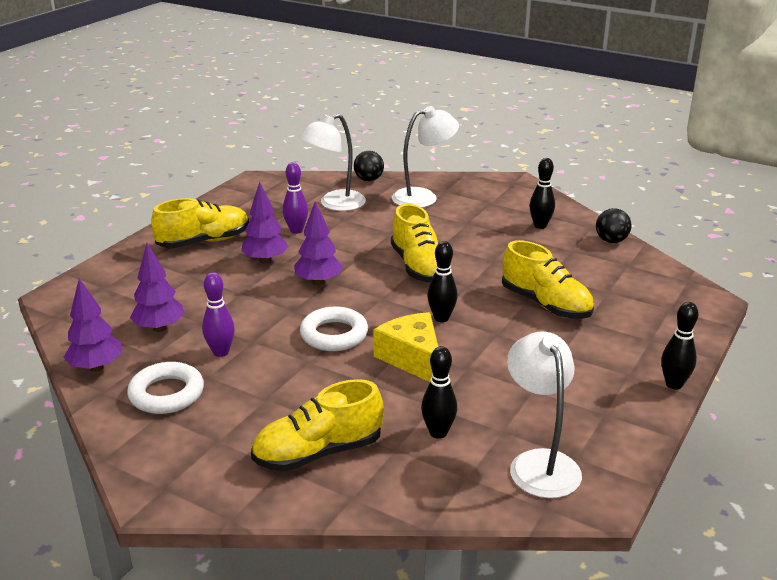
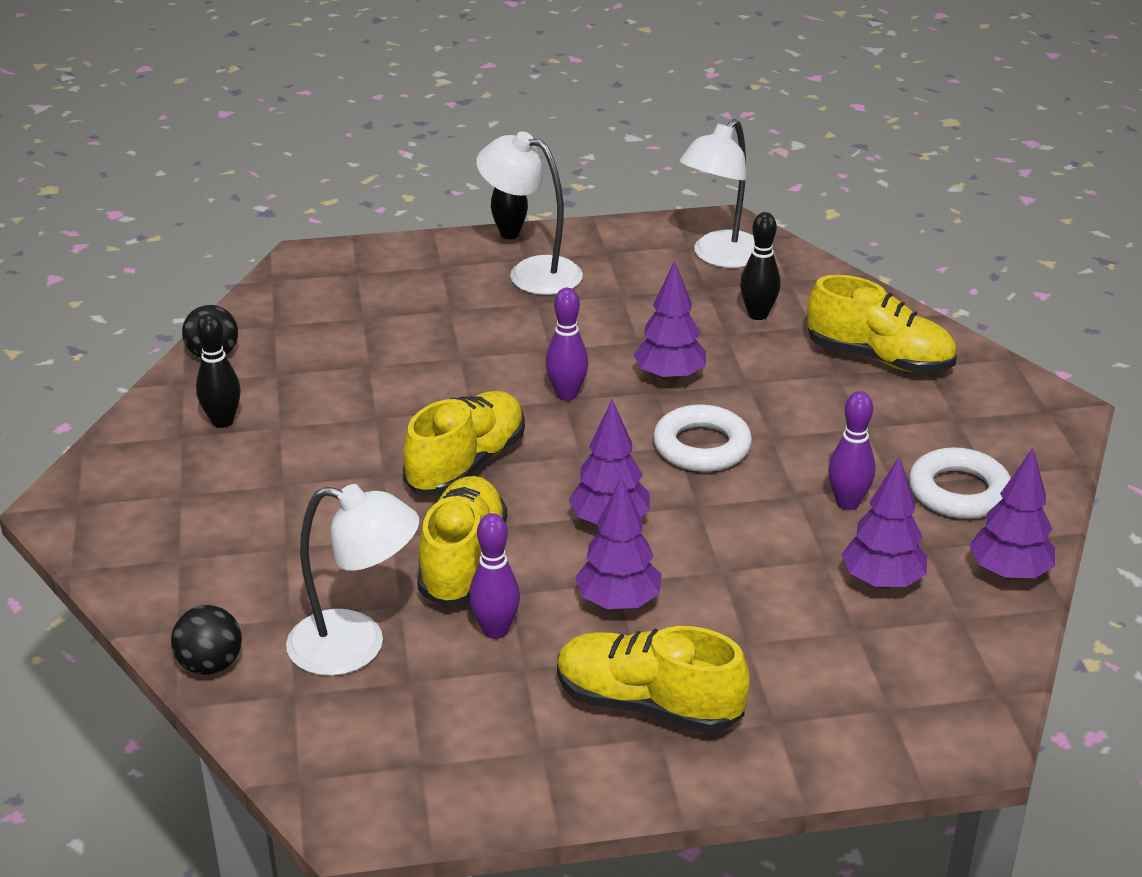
camera: 130 degrees left, 5 degrees up
yellow cheese [373,312,438,382] -> purple tree [634,261,706,382]
white lamp [392,106,459,208] -> white lamp moved to [476,131,583,295]
black bowling pin [427,241,458,322] -> purple bowling pin [546,288,588,401]
yellow shoe [502,240,594,319] -> yellow shoe moved to [417,476,507,607]

